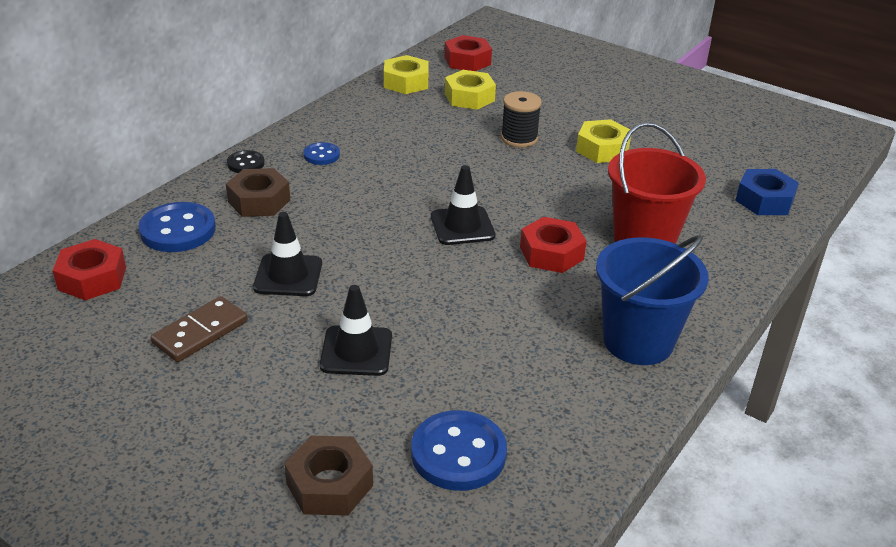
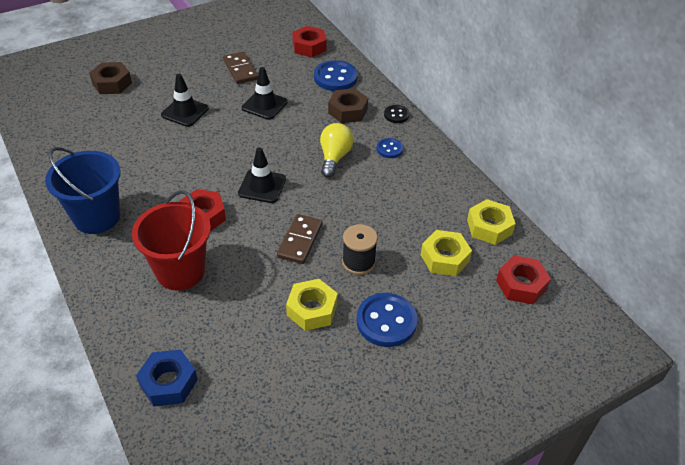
camera: 115 degrees right, 10 degrees up
blue button [411,410,507,491] -> blue button moved to [357,293,418,347]
none -> brown domino [277,214,323,264]
none -> yellow light bulb [320,123,354,178]

